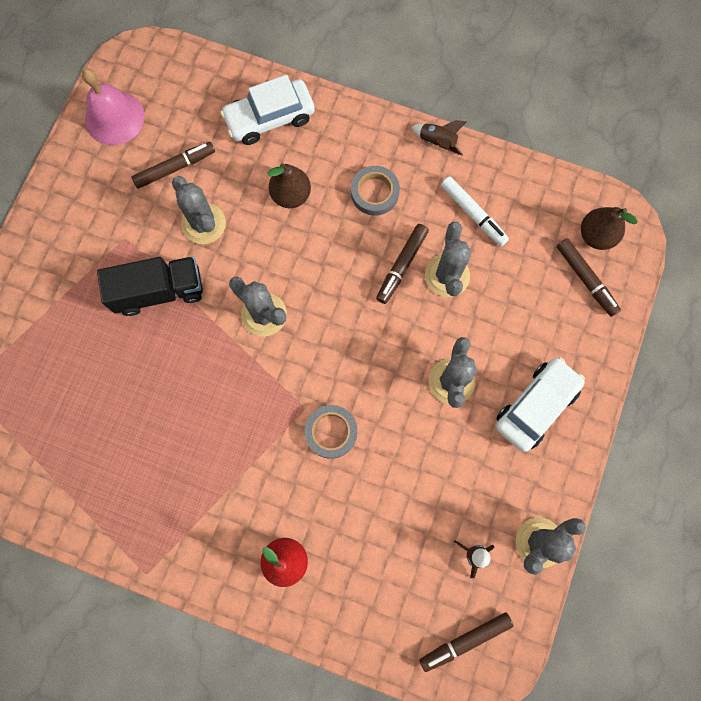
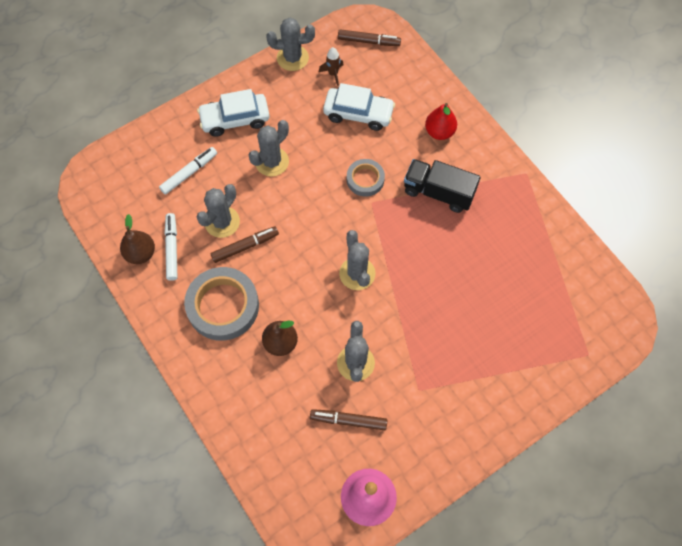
camera: 145 degrees left, 10 degrees down
black truck [97,256,203,316] -> black truck moved to [404,159,481,213]
white car [220,75,315,145] -> white car moved to [323,83,395,131]
grey tape [351,166,400,216] -> grey tape [184,267,259,341], size x1.77
brown rocket [411,120,467,155] -> none
brown marker [557,238,621,317] -> none
brown pear [581,207,638,250] -> brown pear moved to [120,214,155,264]
none -> white marker [159,147,217,195]

